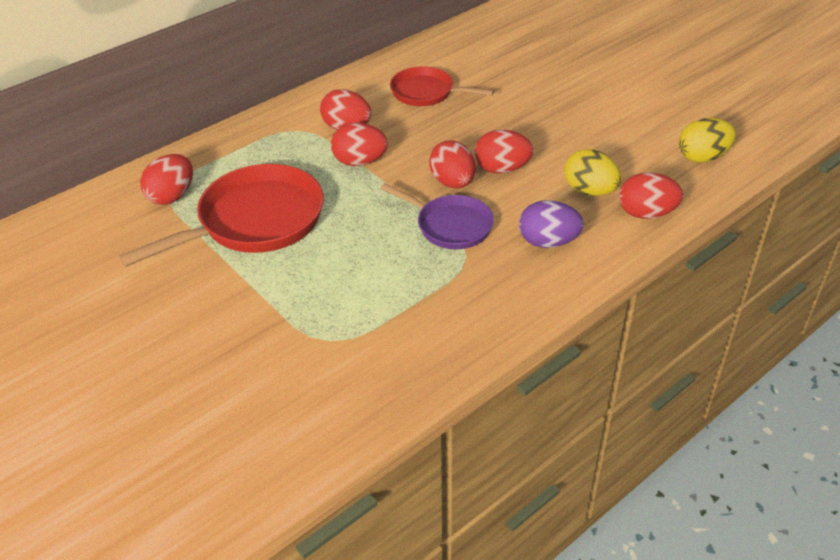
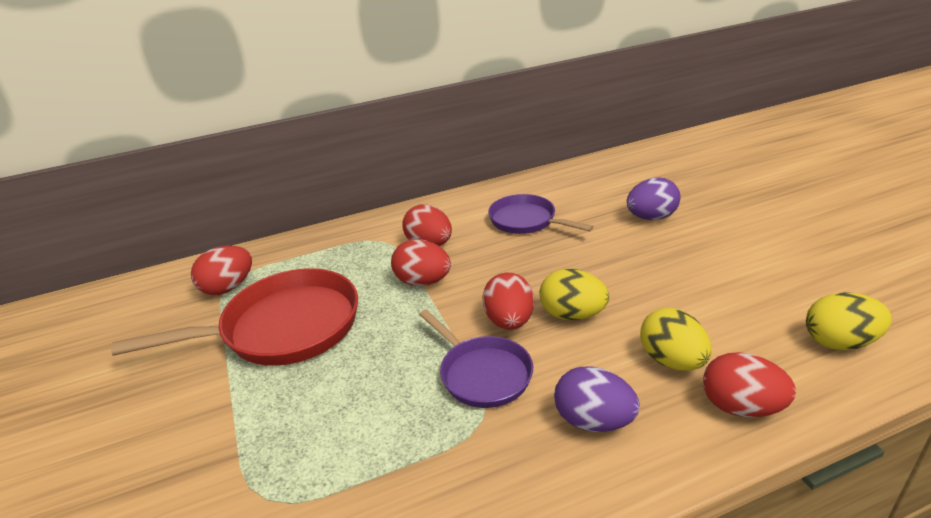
camera: 20 degrees right, 10 degrees down
red pan [390,66,494,106] -> purple pan [488,194,594,234]
red egg [475,130,533,174] -> yellow egg [540,268,609,320]
none -> purple egg [627,178,680,220]

